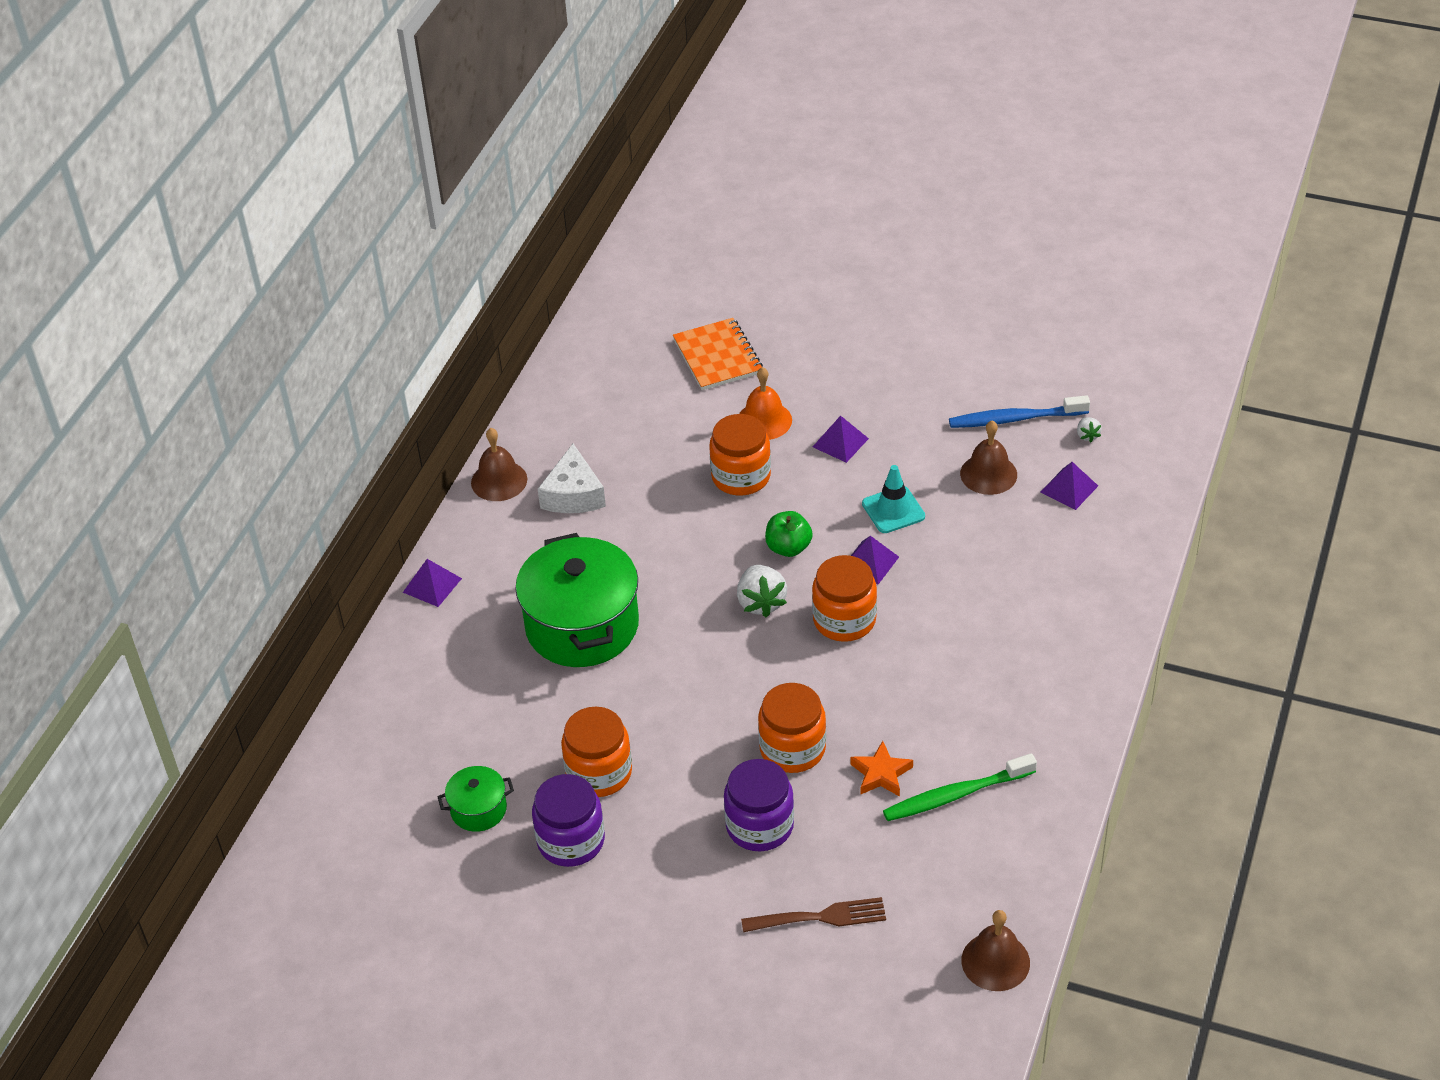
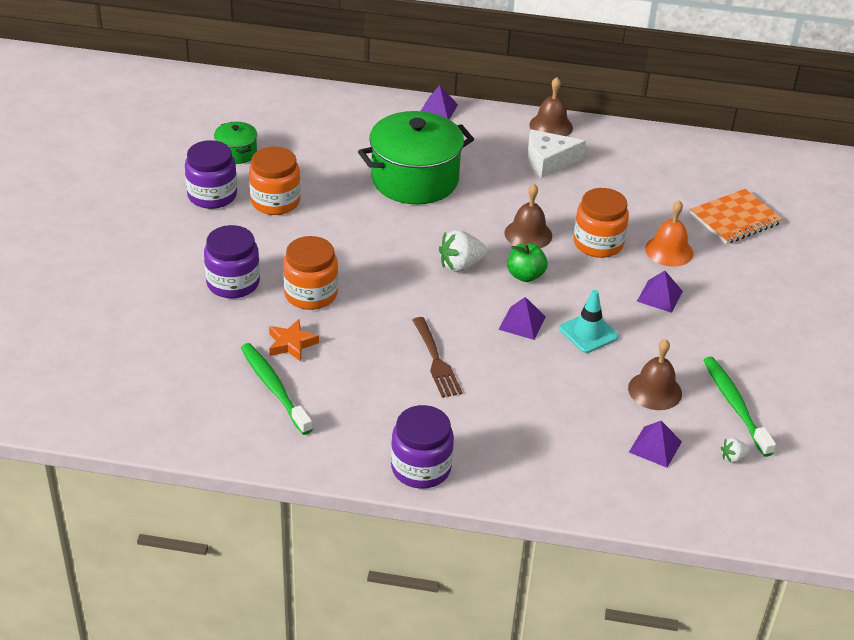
camera: 75 degrees right, 5 degrees down
brown fork [741,897,886,932] -> brown fork moved to [413,317,462,398]
orange jar [812,555,877,642] -> none
blue toothbrush [949,395,1090,428] -> green toothbrush [703,357,776,457]
brown bell [961,910,1030,991] -> brown bell moved to [504,184,552,248]
none -> purple jar [391,405,454,489]

